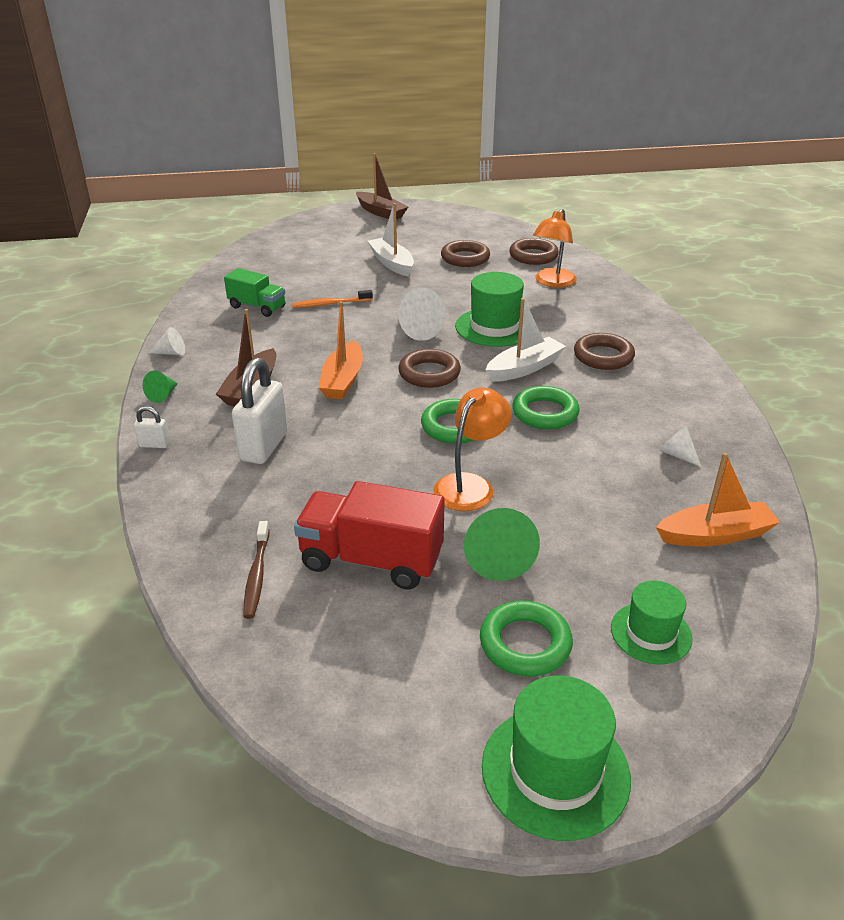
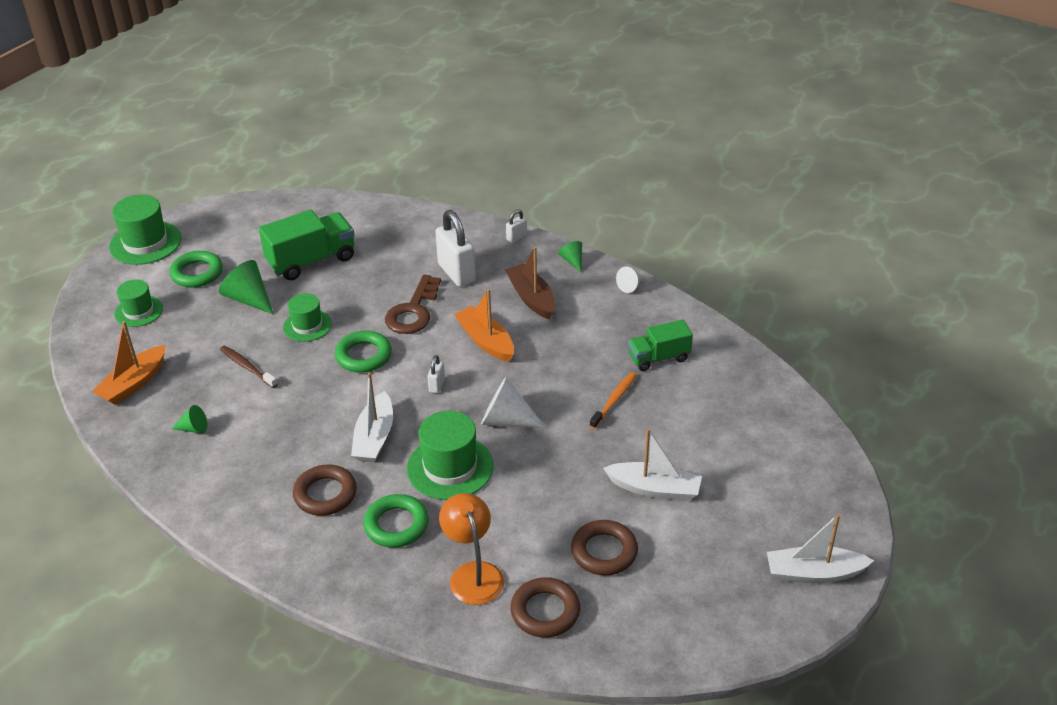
camera: 135 degrees right, 5 degrees up
brown toothbrush [243,521,269,619] -> brown toothbrush moved to [220,346,278,388]
red truck [294,481,445,590] -> green truck [259,210,355,280]
brown boat [356,153,408,220] -> white boat [767,514,874,583]
brown ring [398,349,461,388] -> white padlock [427,355,445,393]
orange lamp [433,387,512,511] -> green hat [283,293,332,342]
green ring [512,386,580,429] -> green ring moved to [363,494,429,548]
white cone [660,426,701,467] -> green cone [171,405,207,434]
none -> brown key [385,275,441,334]

